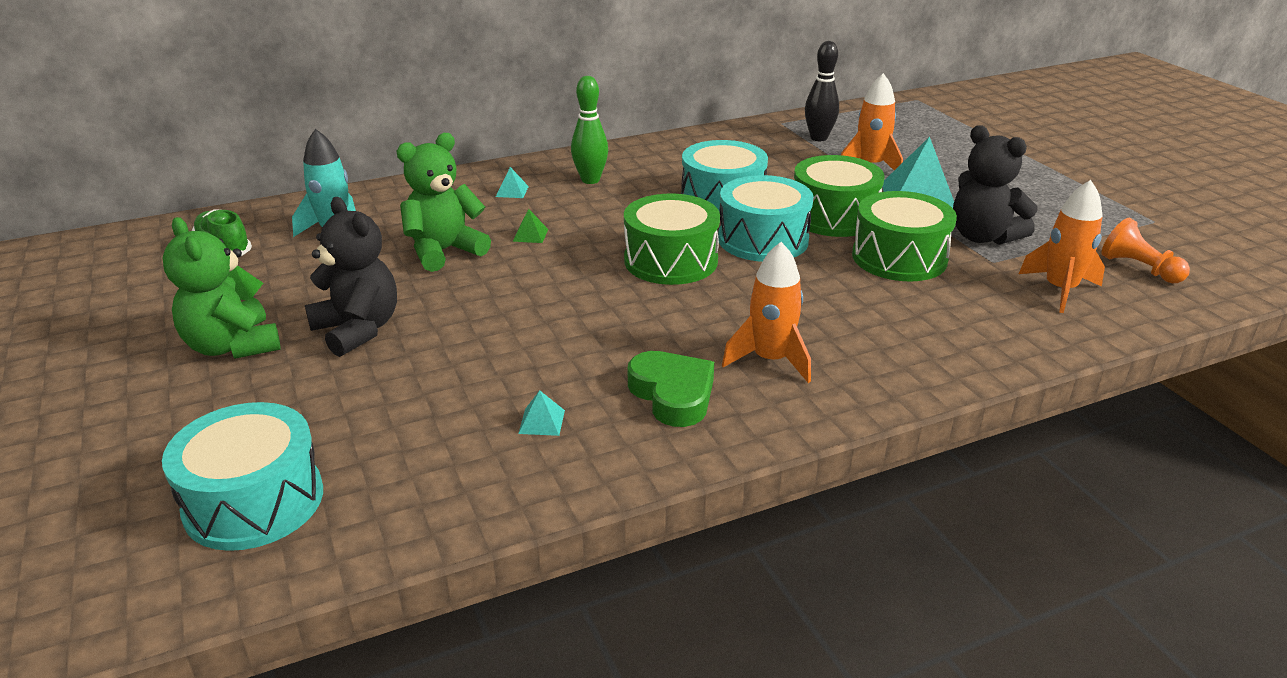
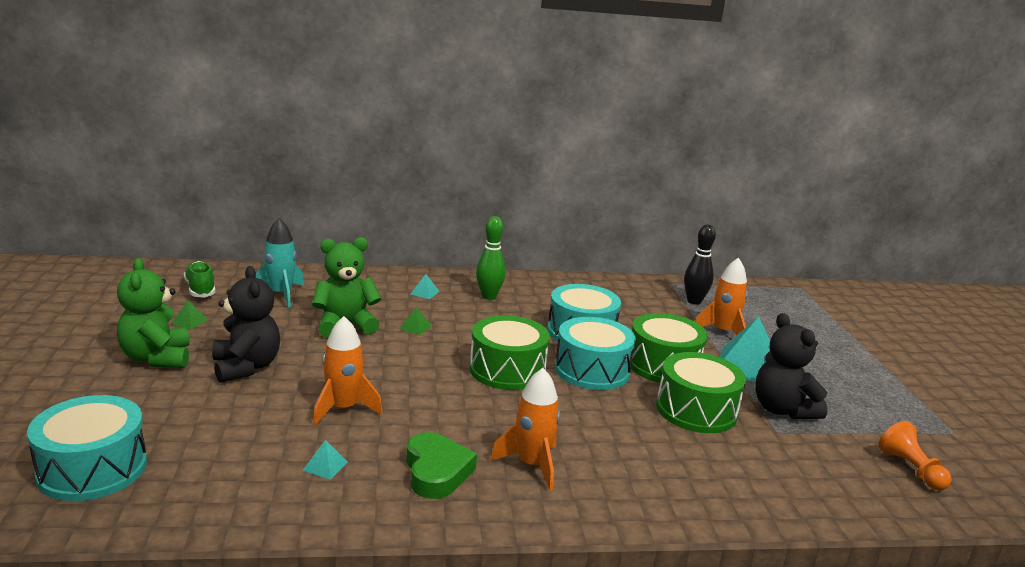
camera: 15 degrees right, 10 degrees down
orange rocket [1019,180,1105,313] -> orange rocket moved to [313,316,382,426]

